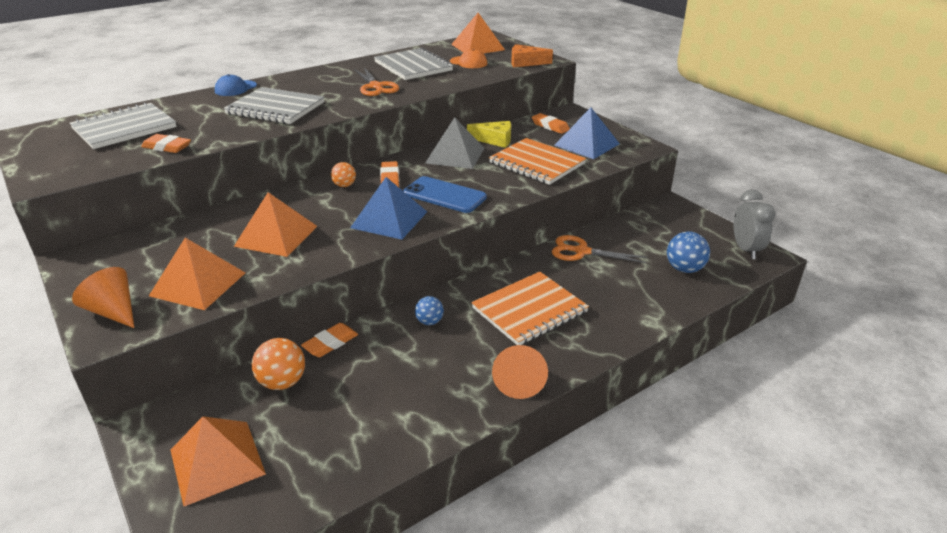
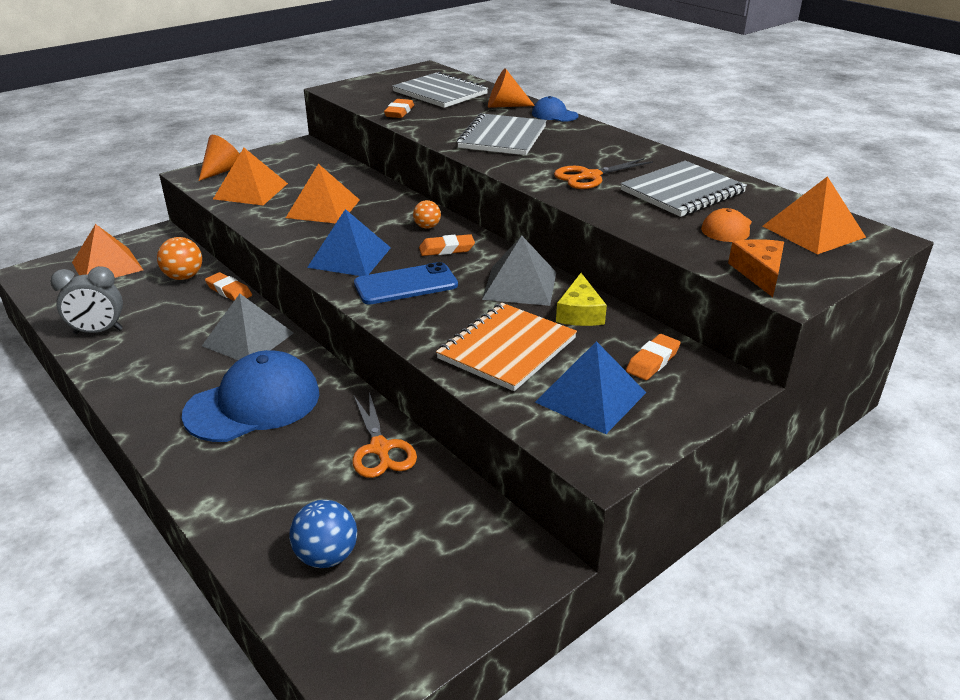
camera: 85 degrees right, 0 degrees up
blue phone [403,176,487,213] -> blue phone turned 45 degrees clockwise [354,262,458,305]
blue ball [415,296,444,325] -> grey pyramid [202,294,294,360]
orange notebook [471,272,589,345] -> blue cap [182,350,319,442]
orange cone [492,345,548,399] -> orange cone moved to [488,68,534,108]
orange scissors [551,235,647,263] -> orange scissors turned 150 degrees clockwise [352,392,417,478]
grey clock [734,189,776,259] -> grey clock moved to [50,266,123,334]

